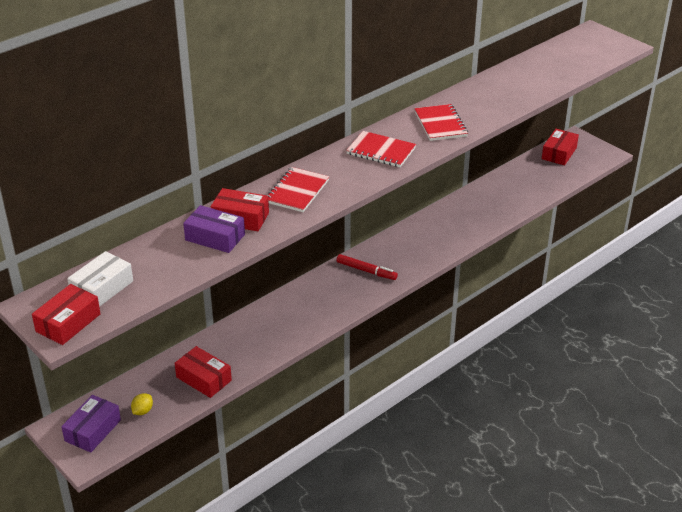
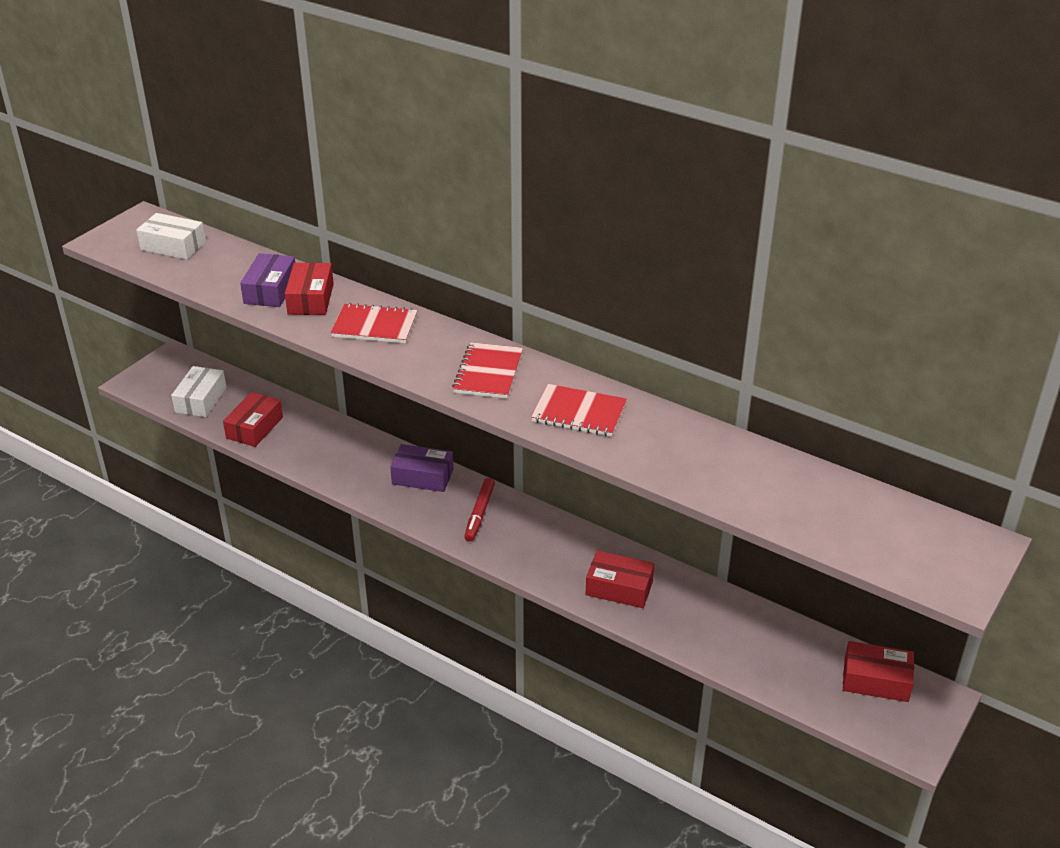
camera: 75 degrees right, 0 degrees up
red box [32,284,101,345] -> red box moved to [586,551,654,608]
purple box [61,395,121,453] -> purple box moved to [390,444,454,492]
yellow lemon [131,393,153,415] -> white box [171,366,226,417]
red notebook [415,104,468,141] -> red notebook turned 45 degrees clockwise [531,384,627,437]

